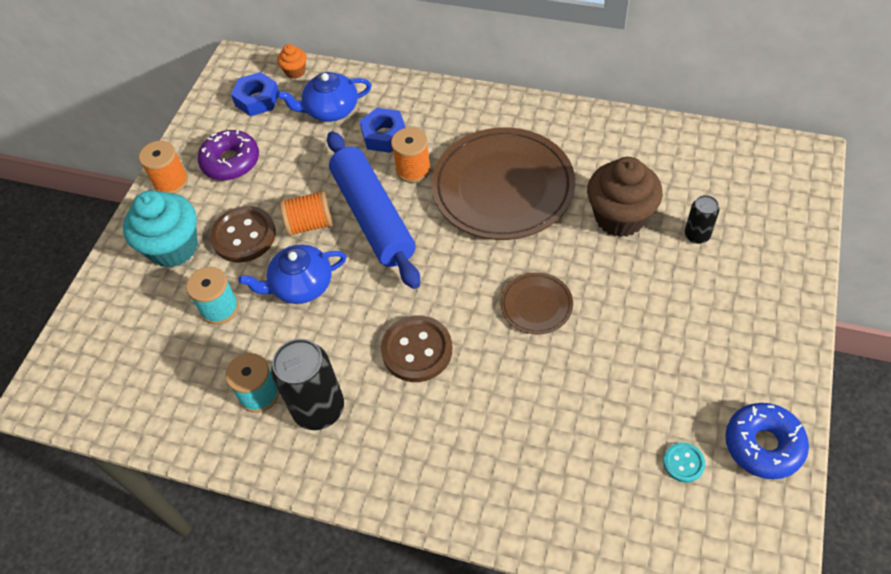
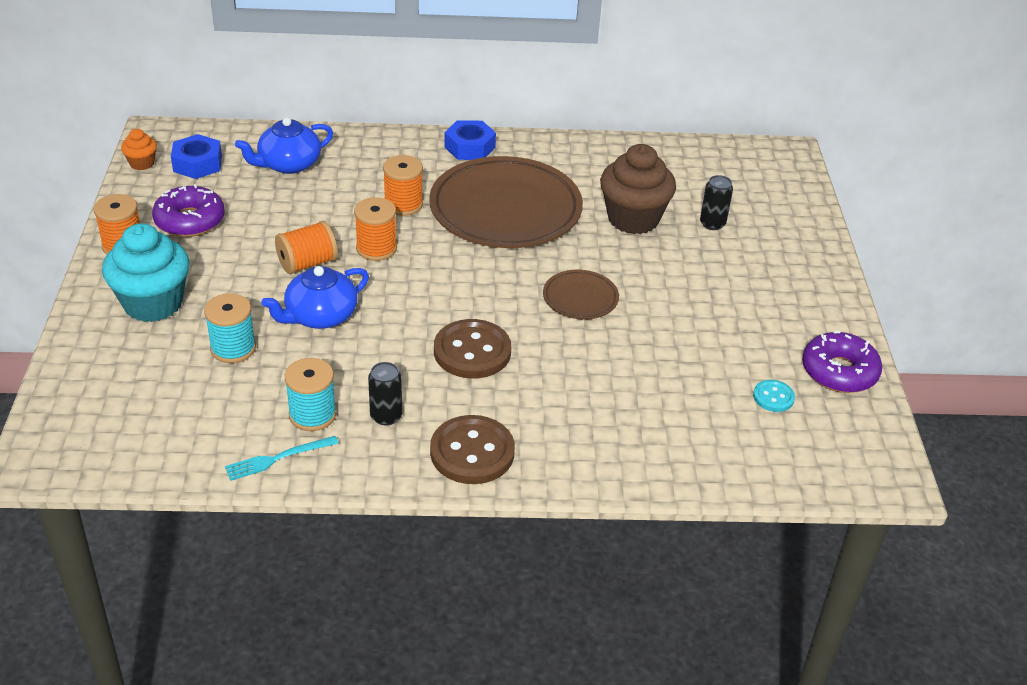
camera: 25 degrees left, 15 degrees down
brown button [210,206,276,262] -> brown button moved to [430,415,515,484]
black can [271,339,344,430] -> black can [368,362,402,425], size x0.53
orange cupcake [277,44,306,79] -> orange cupcake moved to [121,129,157,170]
blue rolling pin [327,131,420,289] -> orange spool [354,197,397,261]
blue nut [360,108,406,153] -> blue nut moved to [444,120,496,160]
blue donut [725,403,809,479] -> purple donut [802,331,882,393]
none -> turquoise fork [225,436,339,481]

